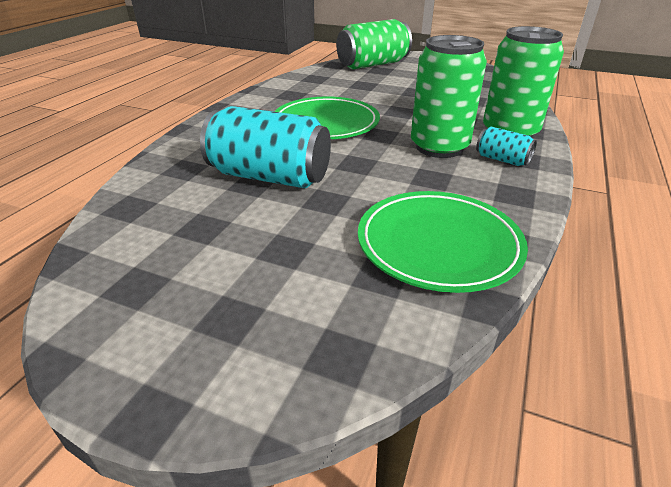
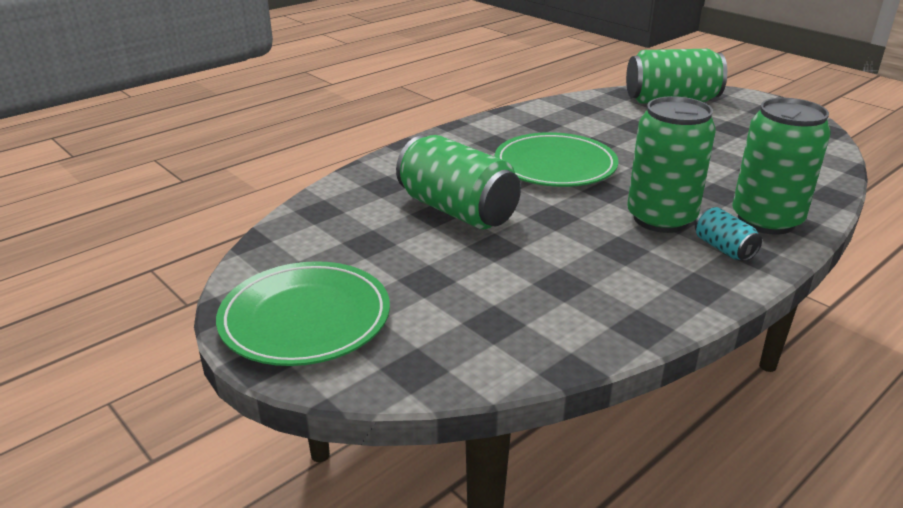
camera: 25 degrees right, 5 degrees down
turquoise can [200,106,331,188] -> green can [396,135,521,229]
green plate [358,191,528,293] -> green plate moved to [216,261,390,366]

